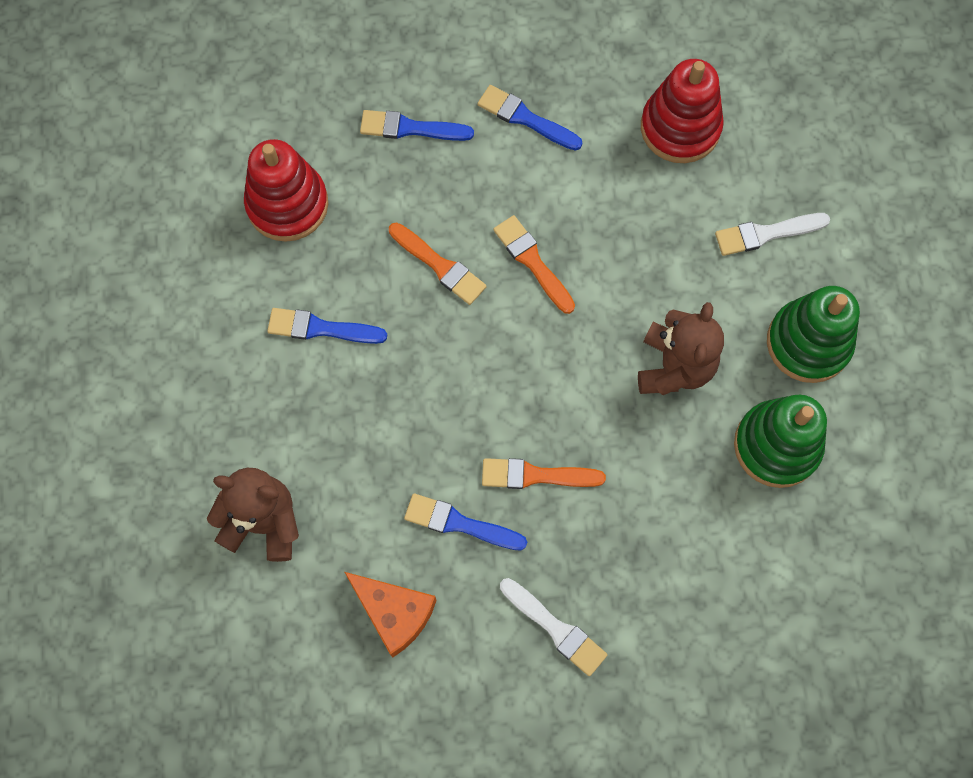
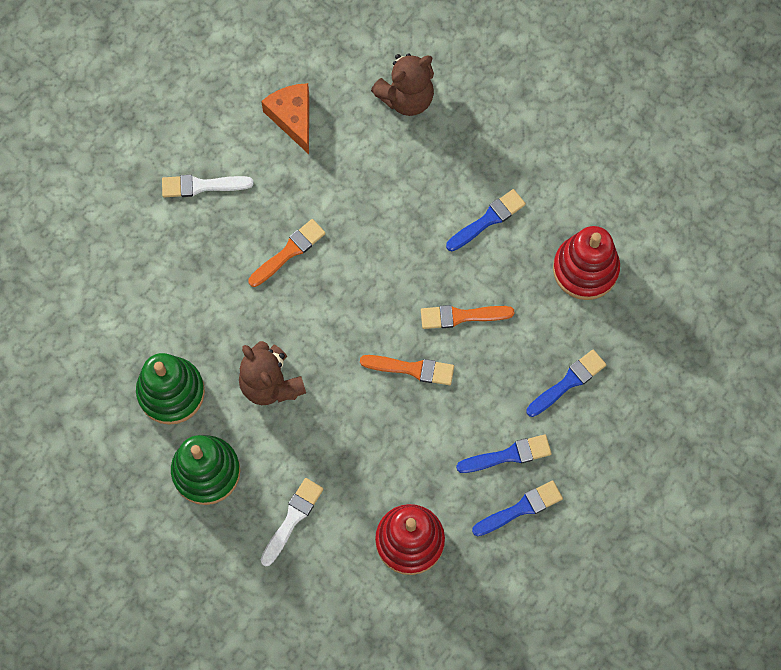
camera: 135 degrees right, 0 degrees up
orange cheese [345,572,437,657] -> orange cheese turned 75 degrees clockwise [261,83,309,154]
blue brush [404,493,527,550] -> blue brush moved to [472,480,563,537]

